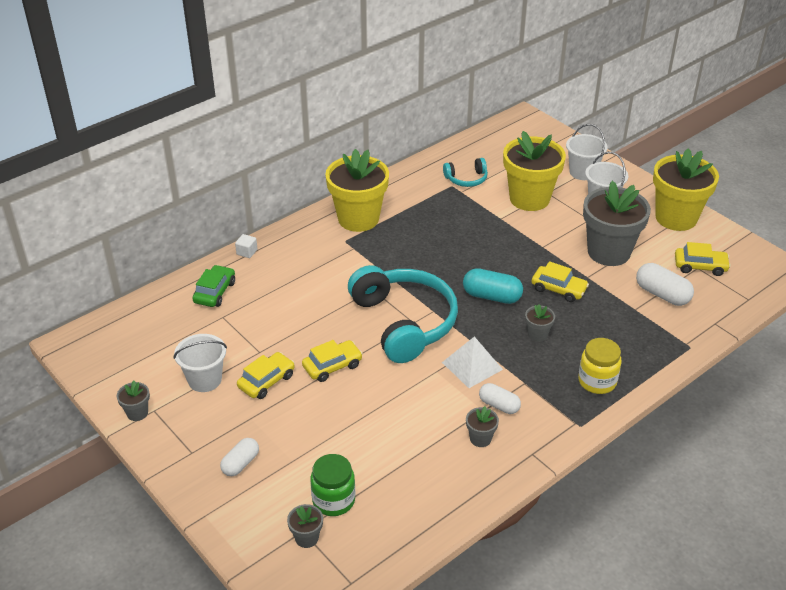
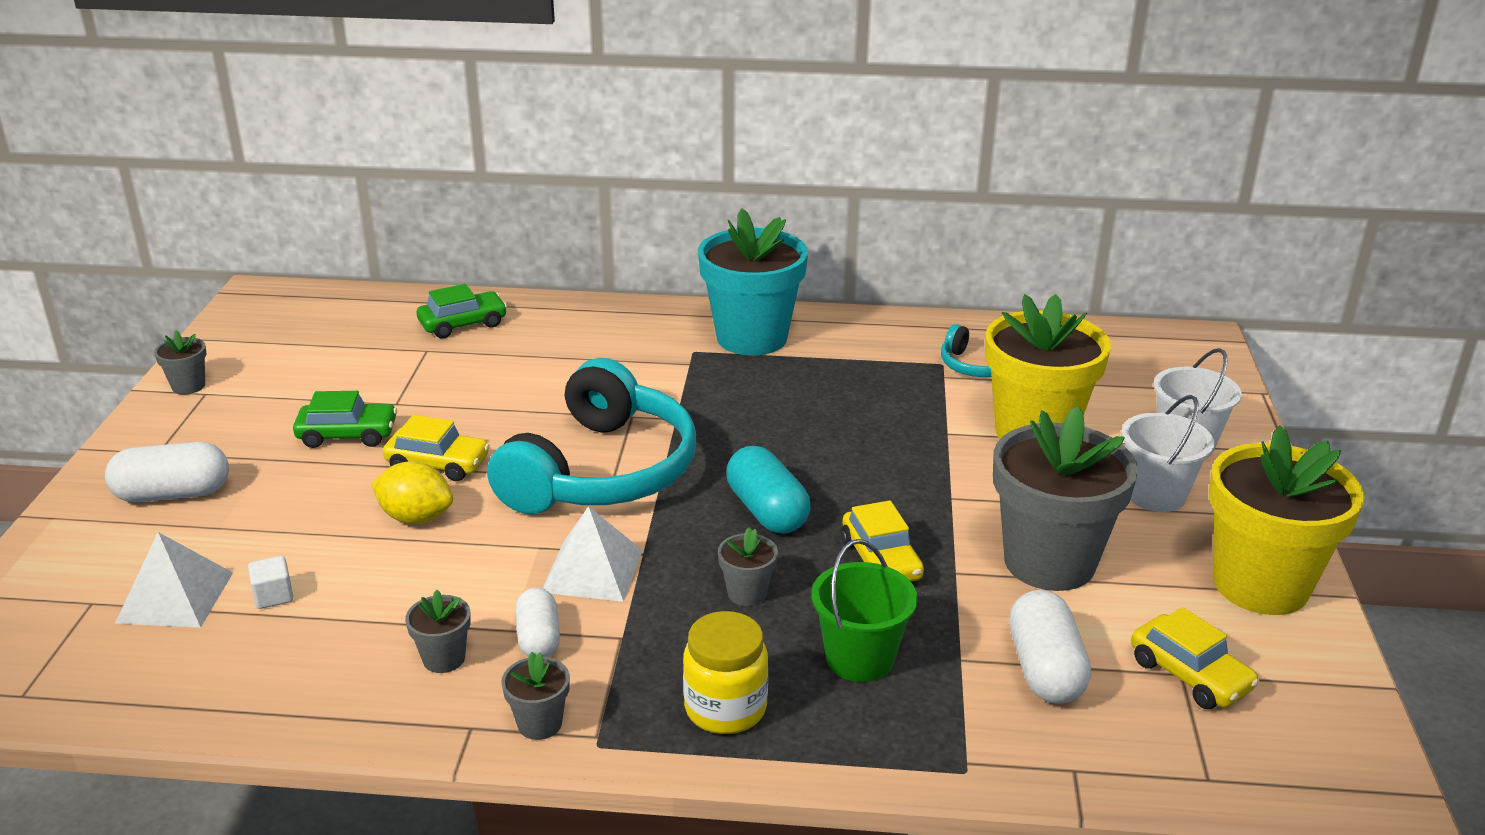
camera: 45 degrees right, 10 degrees down
white bucket [173,334,227,392] -> none
white capsule [220,438,259,476] -> white capsule [105,442,229,502], size x1.51
white cube [235,234,257,258] -> white cube moved to [248,556,293,609]
yellow car [237,352,295,399] -> green car [293,391,397,448]
grey flower pot [287,504,323,548] -> grey flower pot moved to [501,652,570,740]
green jar [310,454,355,516] -> white pyramid [115,532,233,628]
yellow flower pot [325,149,389,232] -> turquoise flower pot [698,208,808,355]
none -> yellow lemon [371,461,453,524]
none -> green bucket [811,539,918,682]

